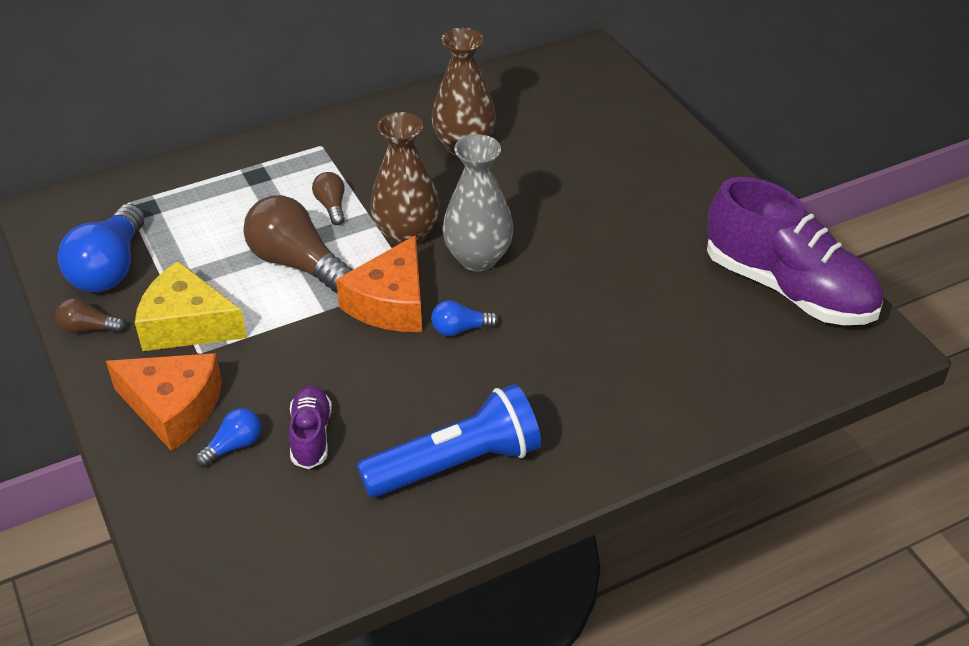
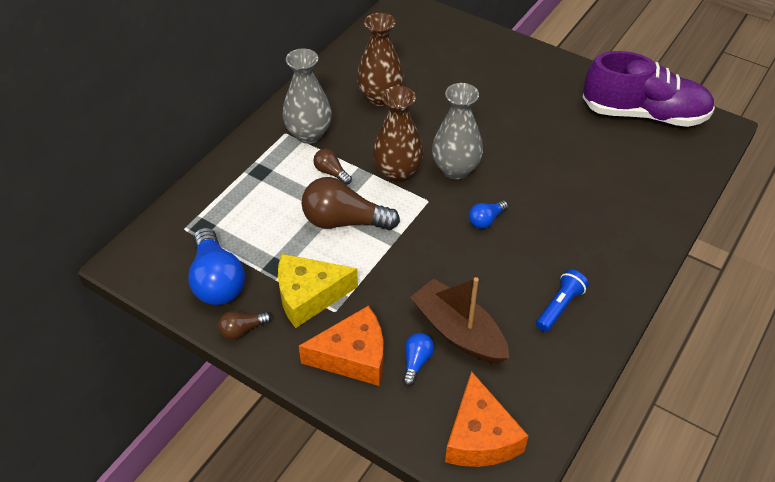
camera: 30 degrees left, 5 degrees up
purple shoe [289,385,332,469] -> brown boat [410,277,509,364]
orange cheese [336,235,422,332] -> orange cheese moved to [445,371,529,467]
blue flashlight [357,384,541,498] -> blue flashlight [536,269,589,332], size x0.56
none -> grey vase [282,48,332,144]

